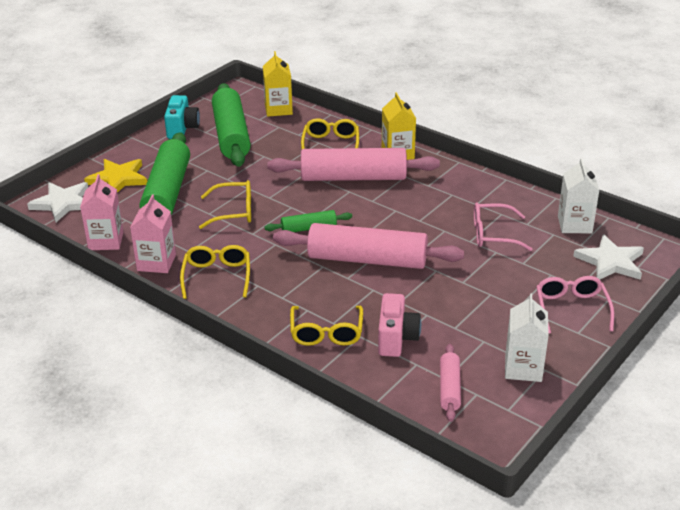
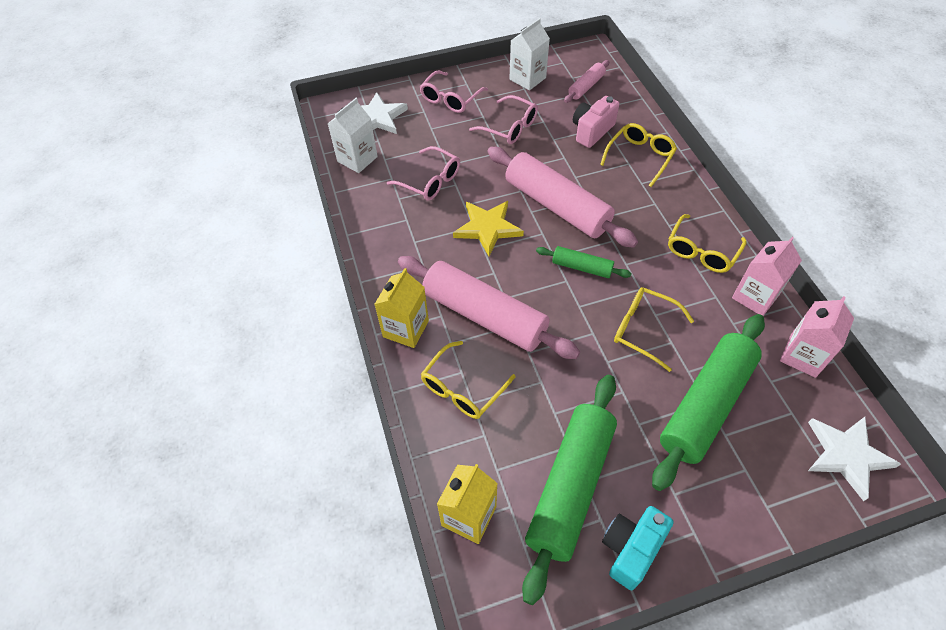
camera: 145 degrees left, 20 degrees up
yellow star [84,159,147,193] -> yellow star moved to [453,201,524,256]
none -> pink glasses [469,95,538,144]

